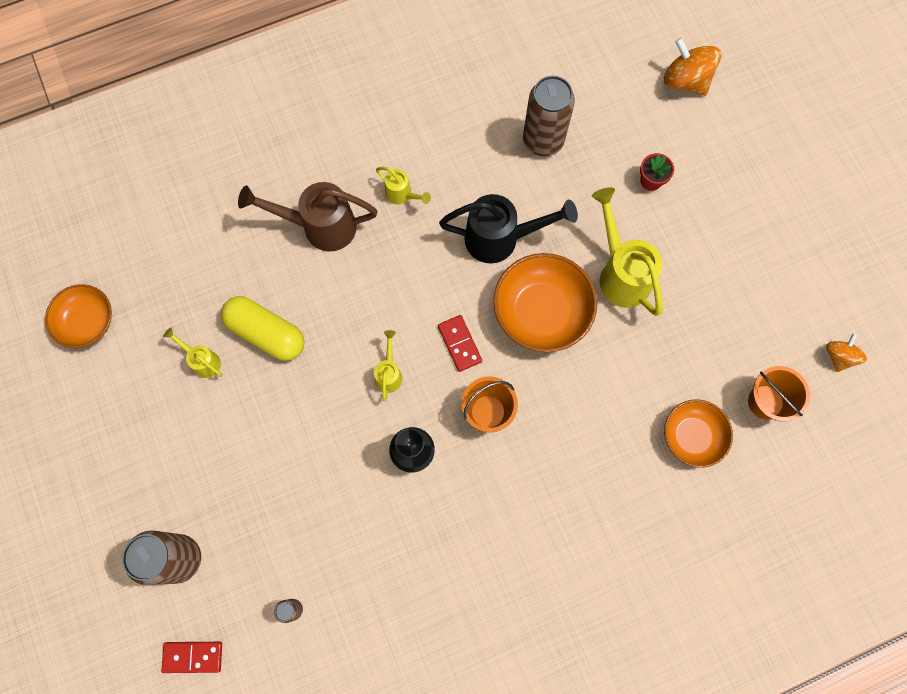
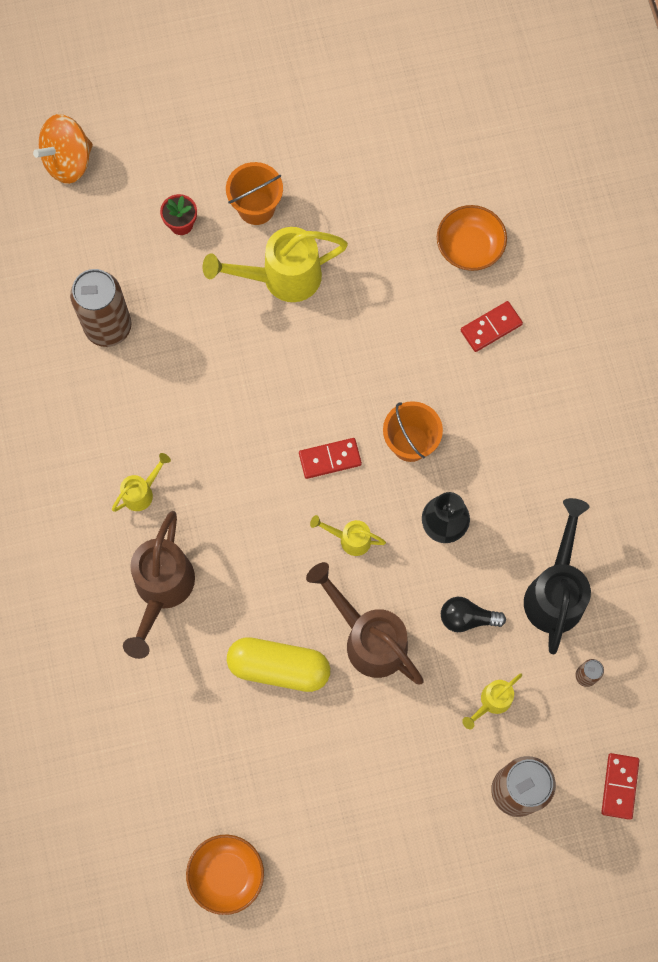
camera: 80 degrees left, 0 degrees up
yellow watering can [163,328,222,378] -> yellow watering can moved to [462,673,522,729]
yellow capsule [221,296,305,361] -> yellow capsule turned 60 degrees clockwise [227,637,330,692]
black watering can [439,194,578,263] -> black watering can moved to [524,498,591,654]
orange bowl [493,253,597,352] -> none
orange bucket [748,366,810,422] -> orange bucket moved to [226,162,283,225]
orange spinning top [826,333,867,372] -> none
none -> brown watering can [306,562,424,684]
none -> black light bulb [441,597,506,632]
none -> red domino [461,301,523,352]

